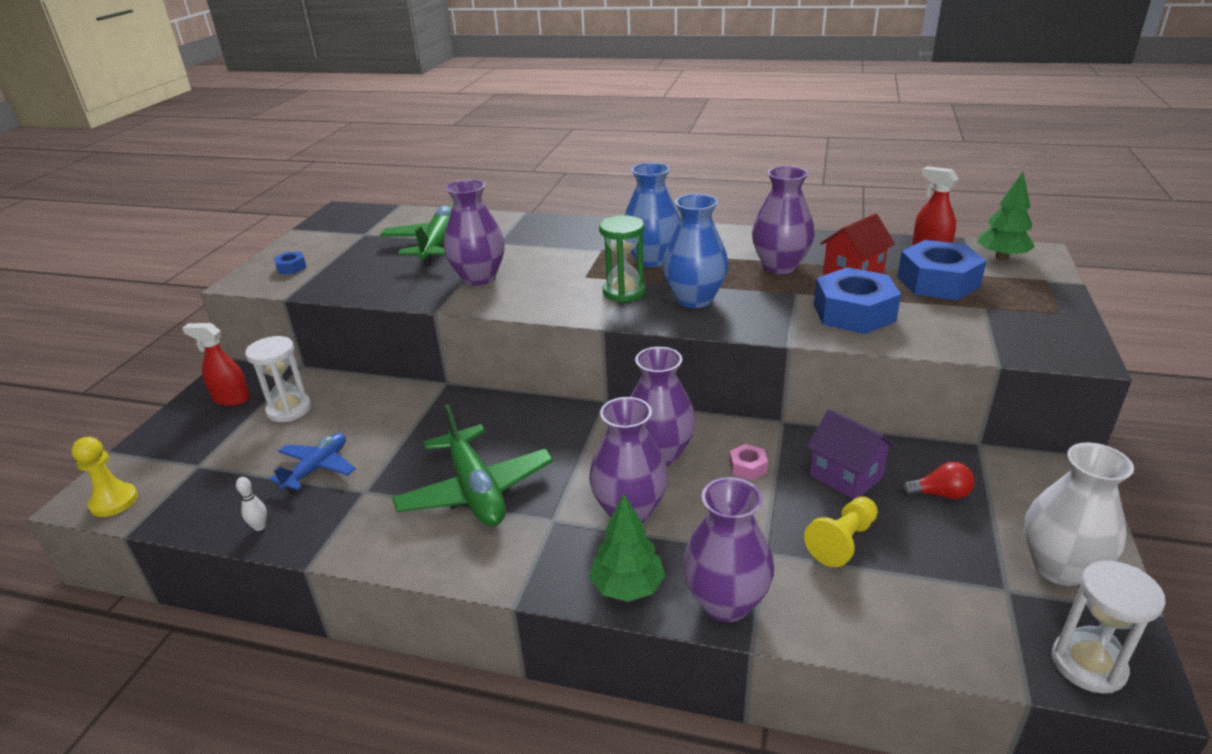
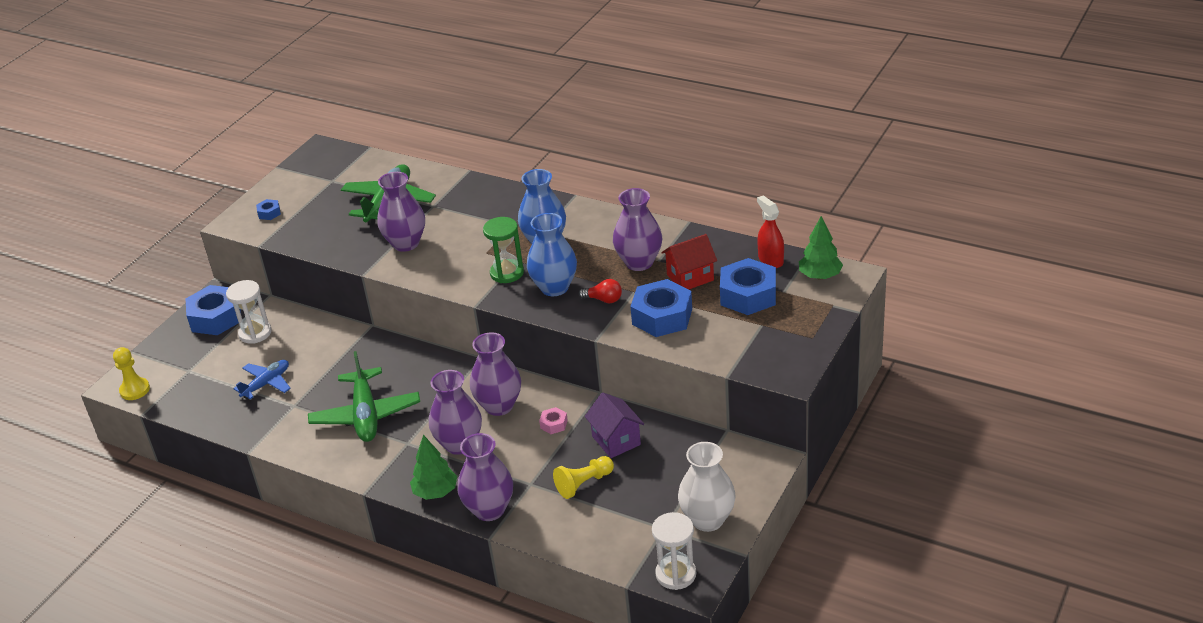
camera: 15 degrees right, 5 degrees up
red spray bottle [182,323,250,406] -> blue nut [186,285,241,335]
white bowling pin [236,477,267,531] -> none
red light bulb [901,462,975,499] -> red light bulb moved to [579,279,622,303]

